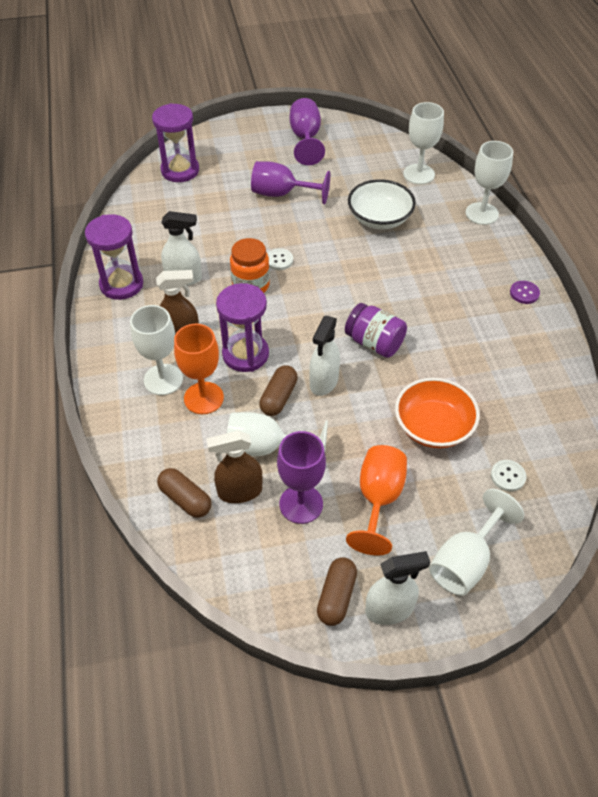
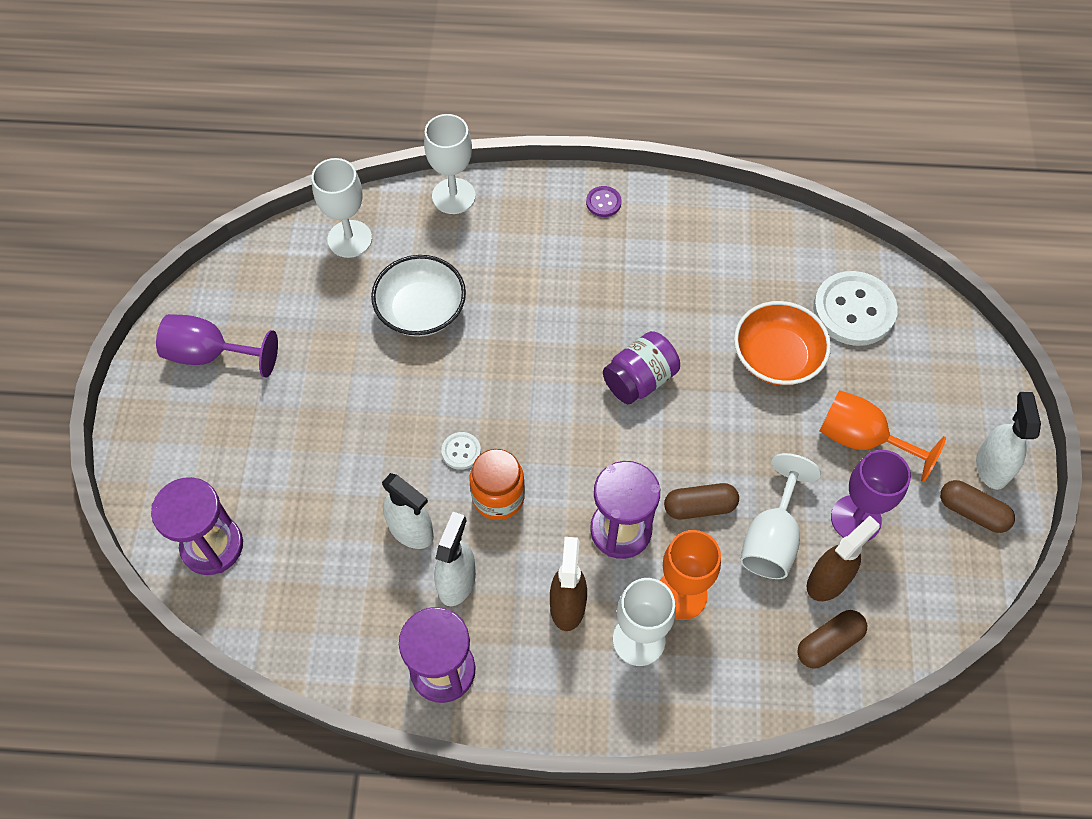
camera: 75 degrees left, 10 degrees up
brown spray bottle [207,430,262,503] -> brown spray bottle turned 135 degrees counterclockwise [807,516,880,601]
purple goblet [251,161,330,204] -> none
brown capsule [259,365,298,416] -> brown capsule turned 45 degrees counterclockwise [664,483,739,519]
white spray bottle [309,316,340,396] -> white spray bottle moved to [382,473,434,549]
white goblet [429,489,524,596] -> none
white button [491,460,526,492] -> white button [813,271,898,346], size x2.20

